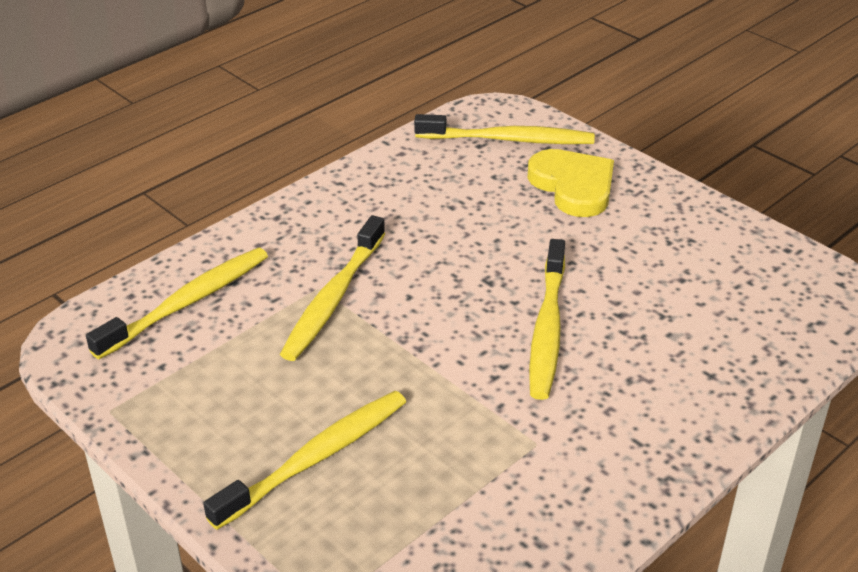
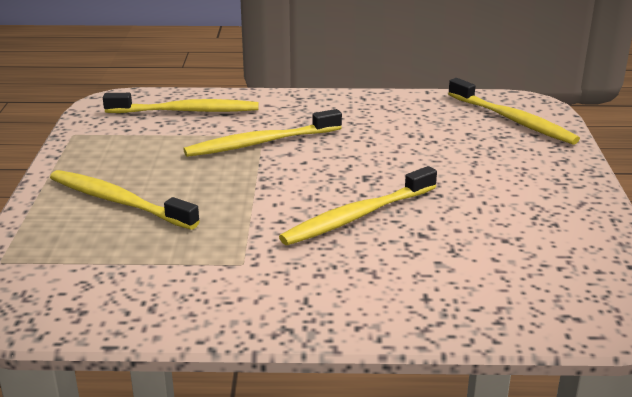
camera: 45 degrees right, 10 degrees down
yellow toothbrush [203,391,406,530] -> yellow toothbrush turned 150 degrees counterclockwise [50,170,200,230]
yellow heart [528,149,614,217] -> none

